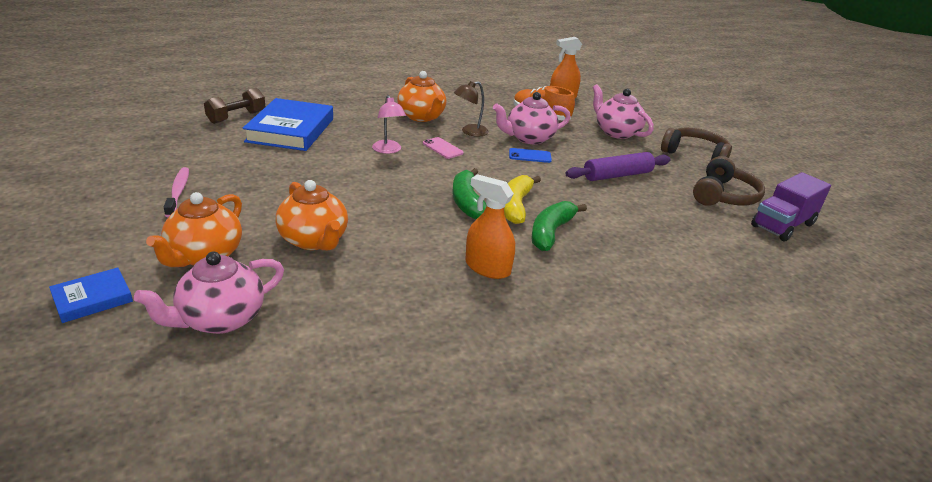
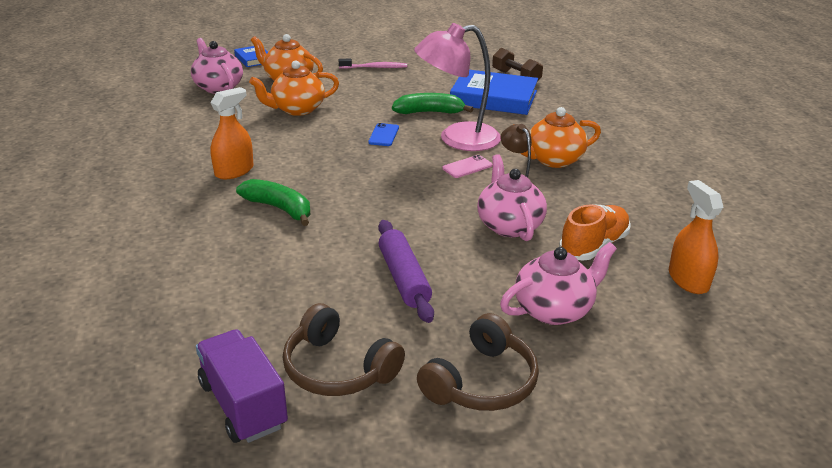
camera: 100 degrees right, 0 degrees up
pink lamp [372,95,406,154] -> pink lamp [414,23,501,151], size x1.98
green banana [453,168,487,219] -> green banana moved to [392,93,473,114]
yellow banana [504,175,541,224] -> none
blue phone [509,148,552,163] -> blue phone moved to [368,123,399,146]

